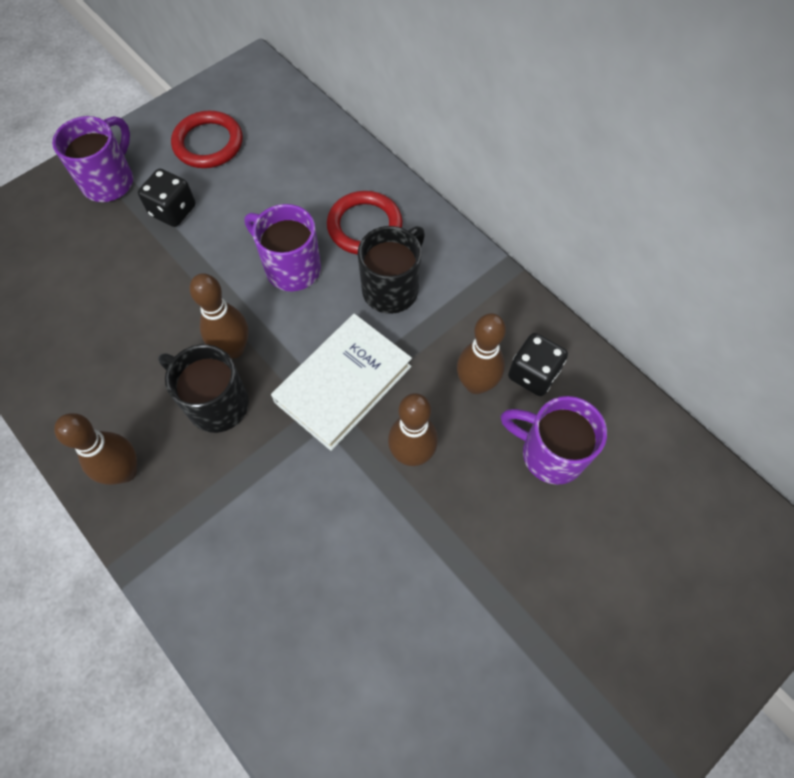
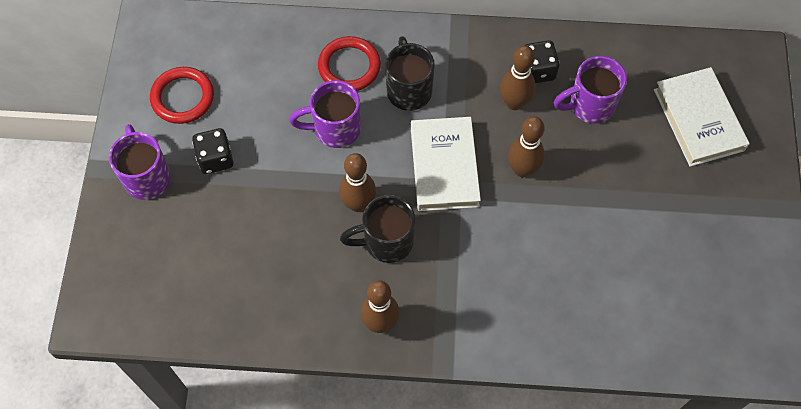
camera: 45 degrees left, 0 degrees up
none -> white book [654,67,750,167]

